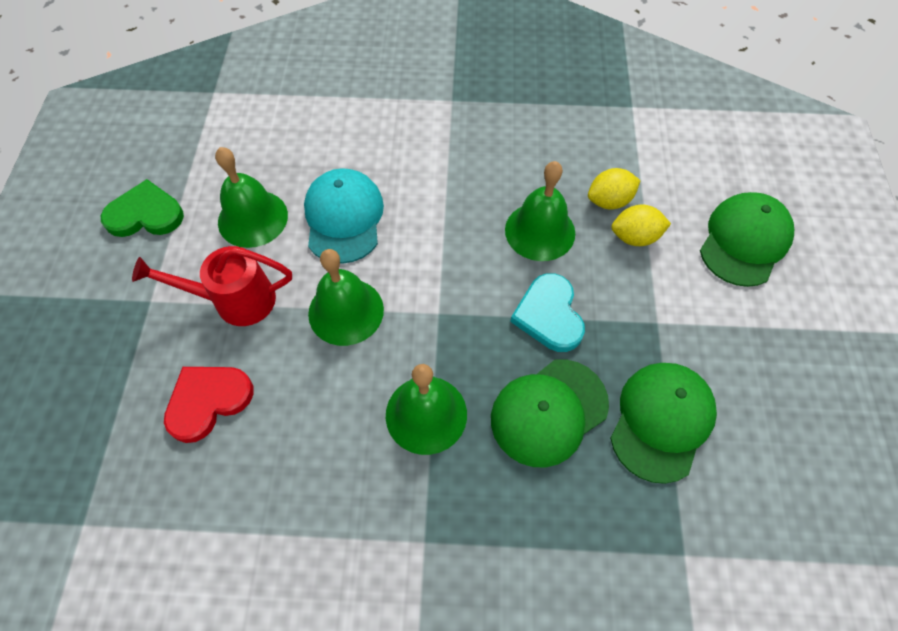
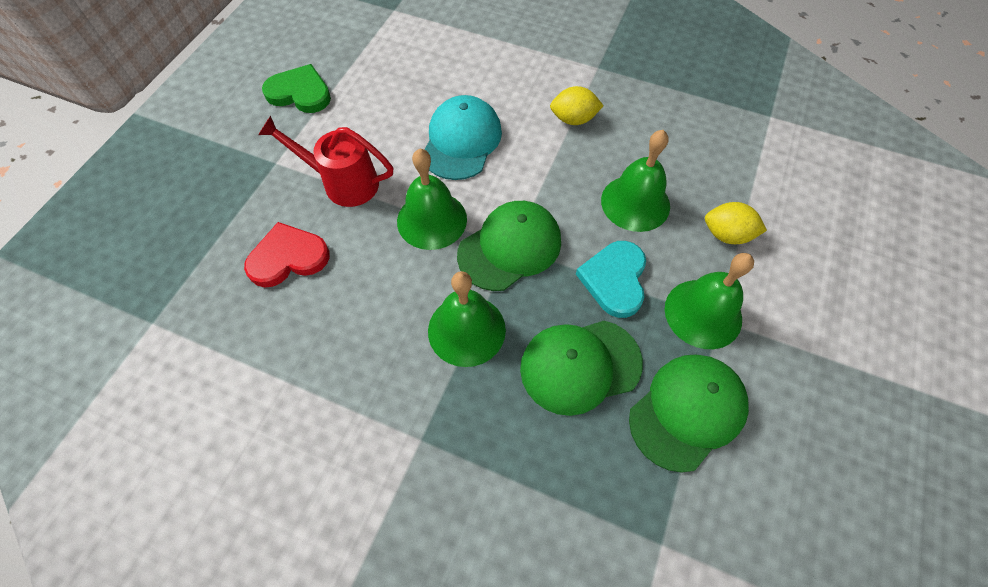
camera: 20 degrees right, 0 degrees up
green bell [215,147,288,248] -> green bell moved to [665,253,754,349]
yellow lemon [588,168,641,210] -> yellow lemon moved to [550,86,604,125]
green cap [700,192,794,287] -> green cap moved to [457,201,561,291]

